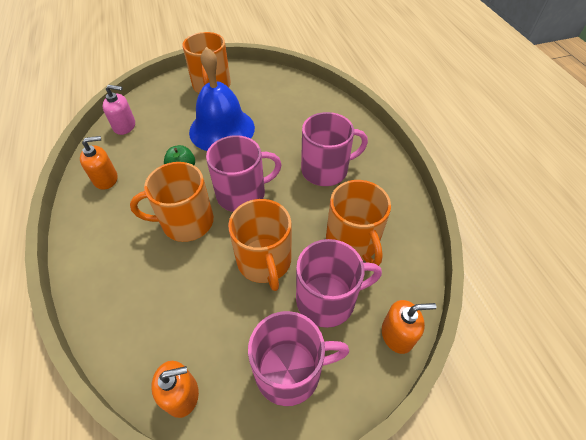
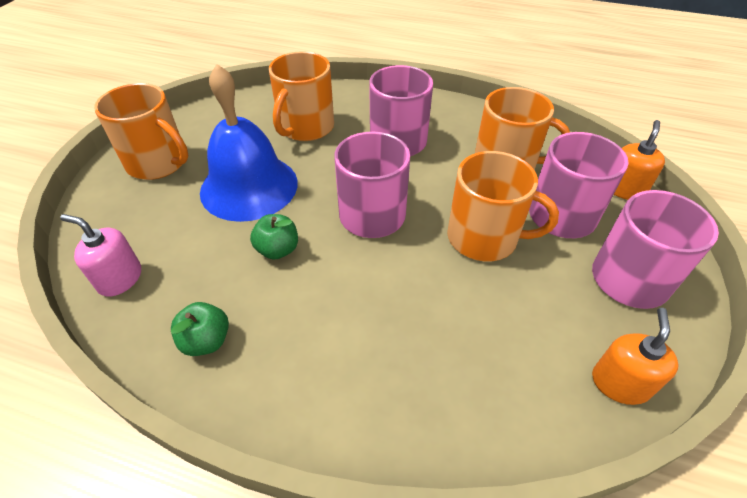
camera: 55 degrees left, 5 degrees down
orange soap dispenser [80,136,118,190] -> green apple [171,302,229,356]
pink soap dispenser [103,85,135,135] -> pink soap dispenser turned 105 degrees counterclockwise [60,214,141,297]
orange mug [130,162,214,242] -> orange mug moved to [269,51,334,141]

